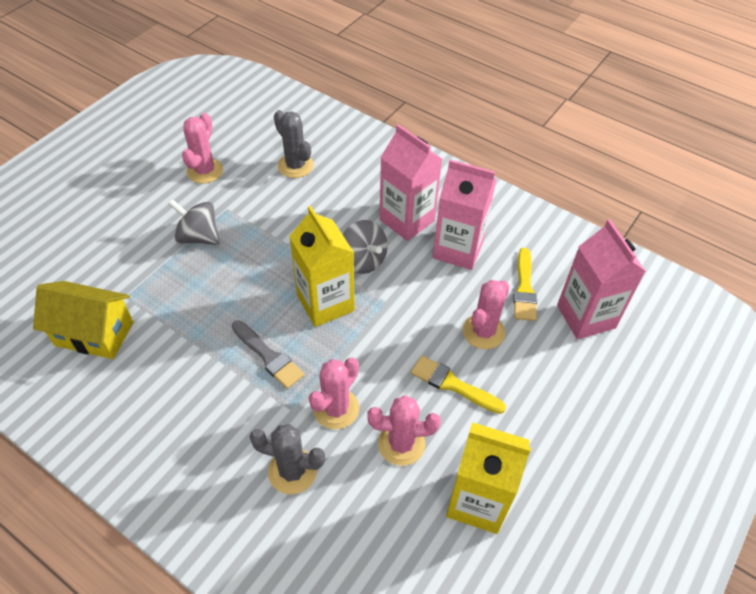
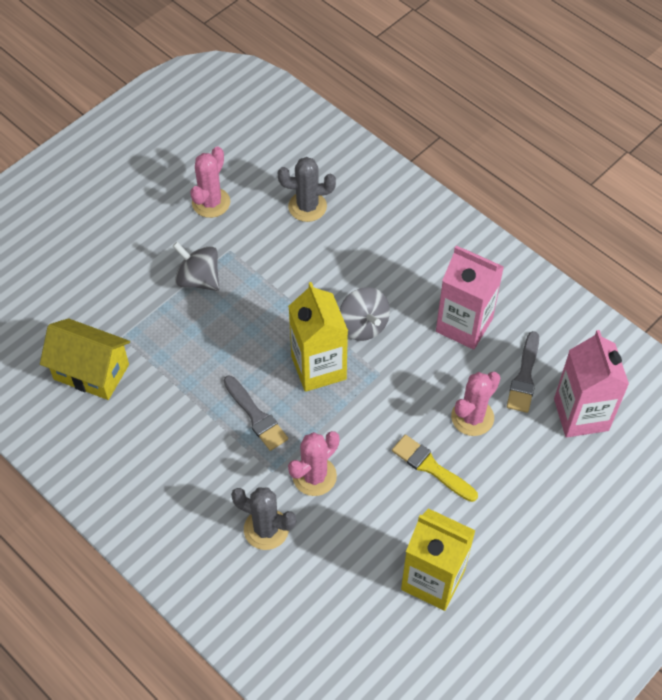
camera: 10 degrees right, 5 degrees up
grey cactus [274,110,314,178] -> grey cactus turned 60 degrees counterclockwise [278,157,336,222]
pink cactus [368,395,441,466] -> none
pink carton [379,124,442,241] -> none
yellow brush [513,248,537,321] -> grey brush [507,331,539,413]

